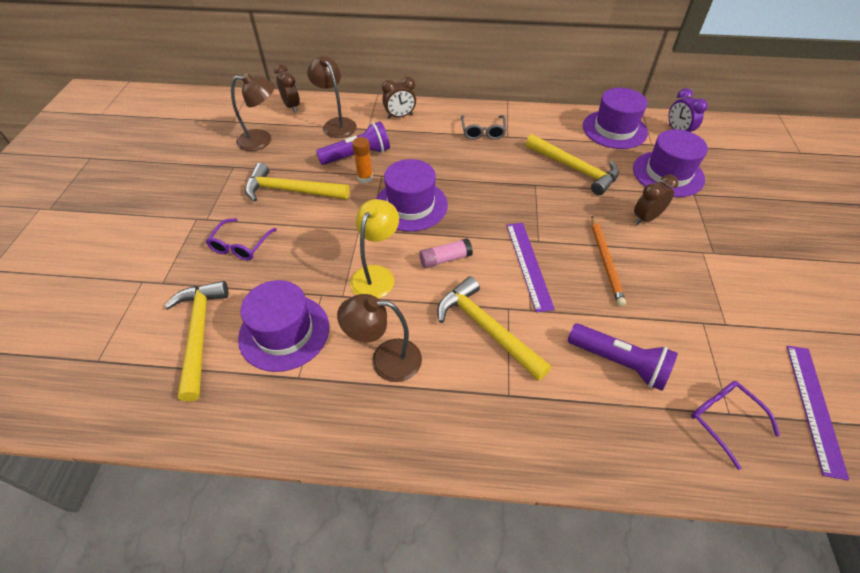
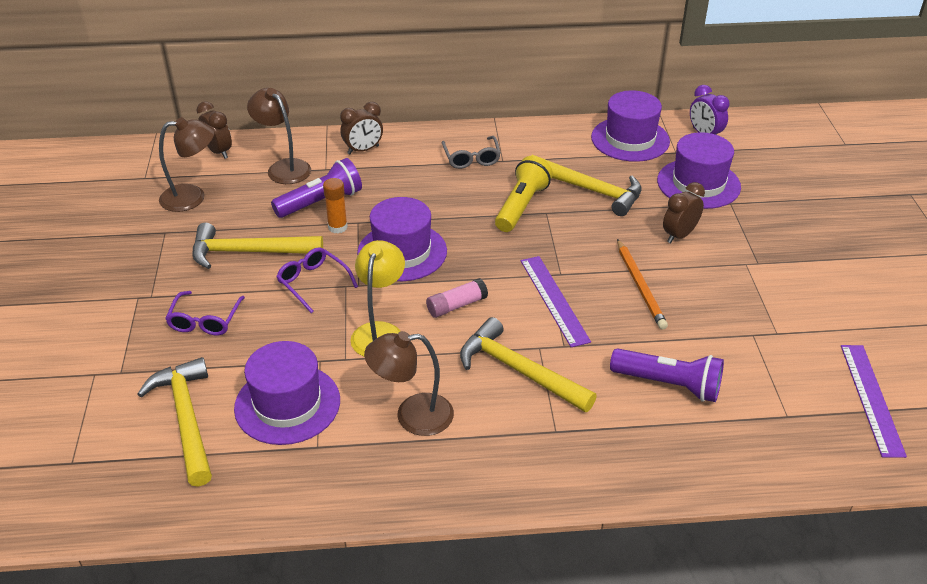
camera: 10 degrees left, 10 degrees down
purple glasses [691,381,780,470] -> purple glasses moved to [276,247,358,313]
none -> yellow flashlight [495,156,553,232]

